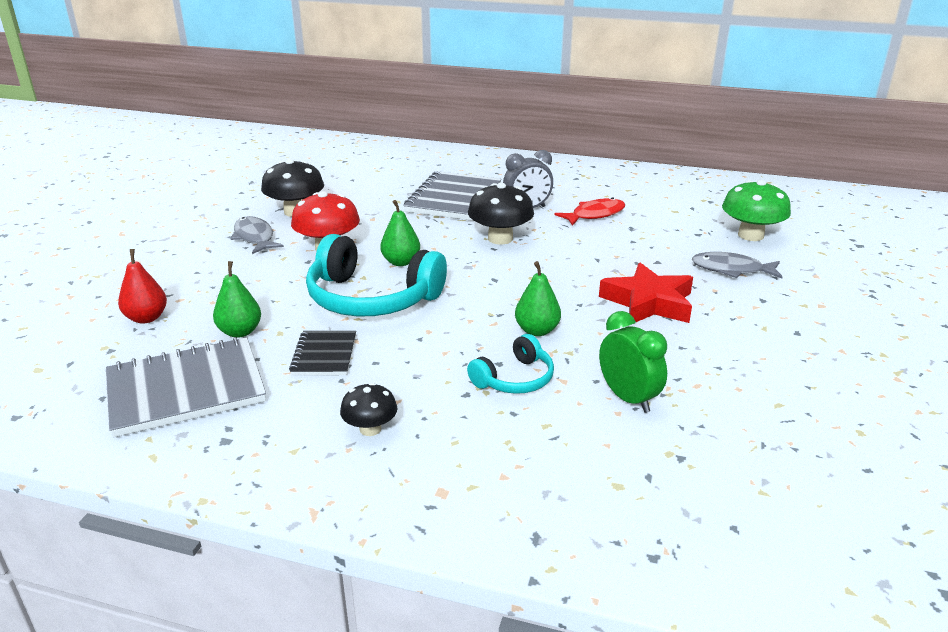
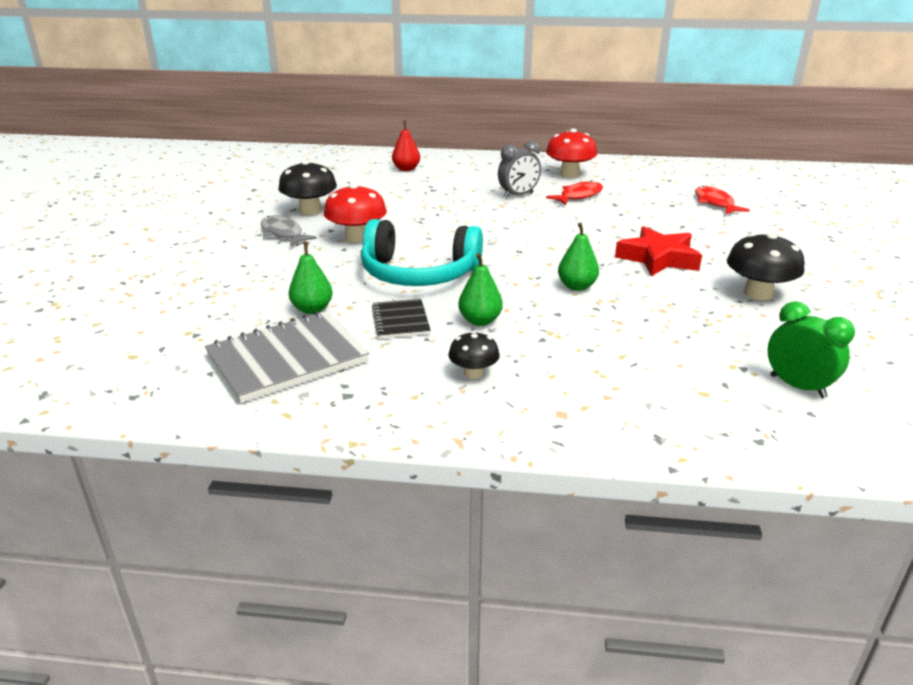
camera: 10 degrees left, 0 degrees up
red pear [118,249,167,324] -> red pear moved to [392,121,420,171]
green pear [380,200,420,266] -> green pear moved to [458,253,503,326]
grey notebook [403,171,501,221] -> none
turquoise headphones [467,334,554,394] -> none
black mushroom [468,183,534,245] -> black mushroom moved to [727,232,804,300]
green clock [599,311,667,413] -> green clock moved to [768,301,855,398]
grey fish [692,252,782,279] -> none
green mushroom [722,180,791,241] -> red fish [695,186,750,214]
none -> red mushroom [546,128,597,178]

